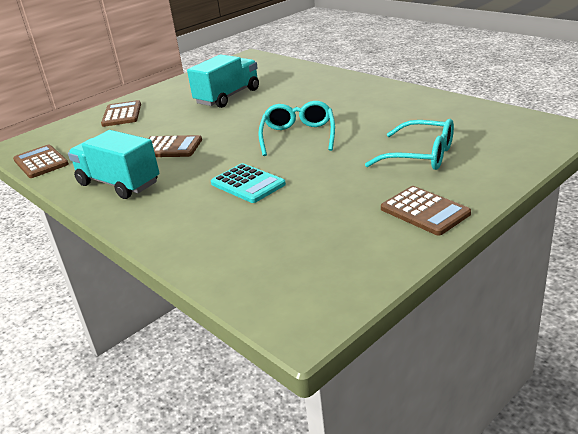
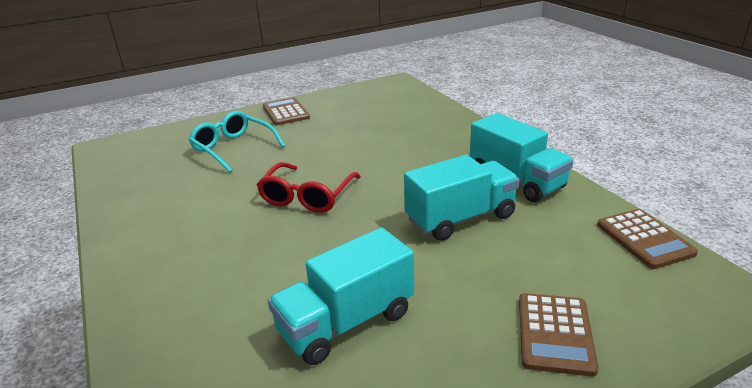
camera: 165 degrees left, 0 degrees up
brown calculator [148,135,202,157] -> turquoise truck [404,155,520,241]
turquoise calculator [211,163,286,203] -> none
turquoise glasses [258,101,335,156] -> red glasses [257,162,361,213]

